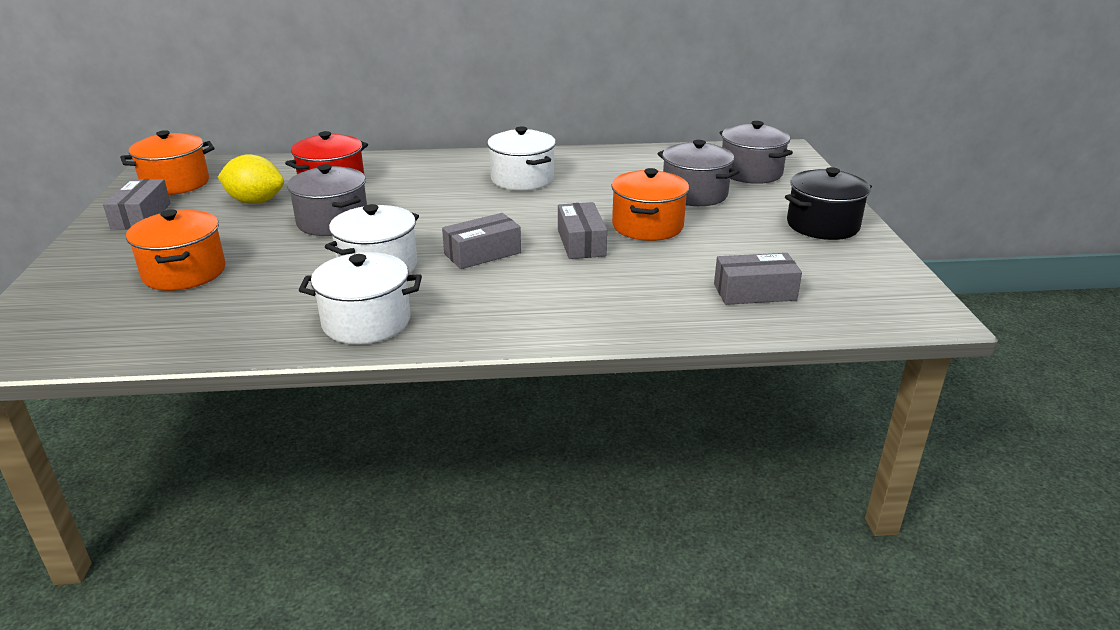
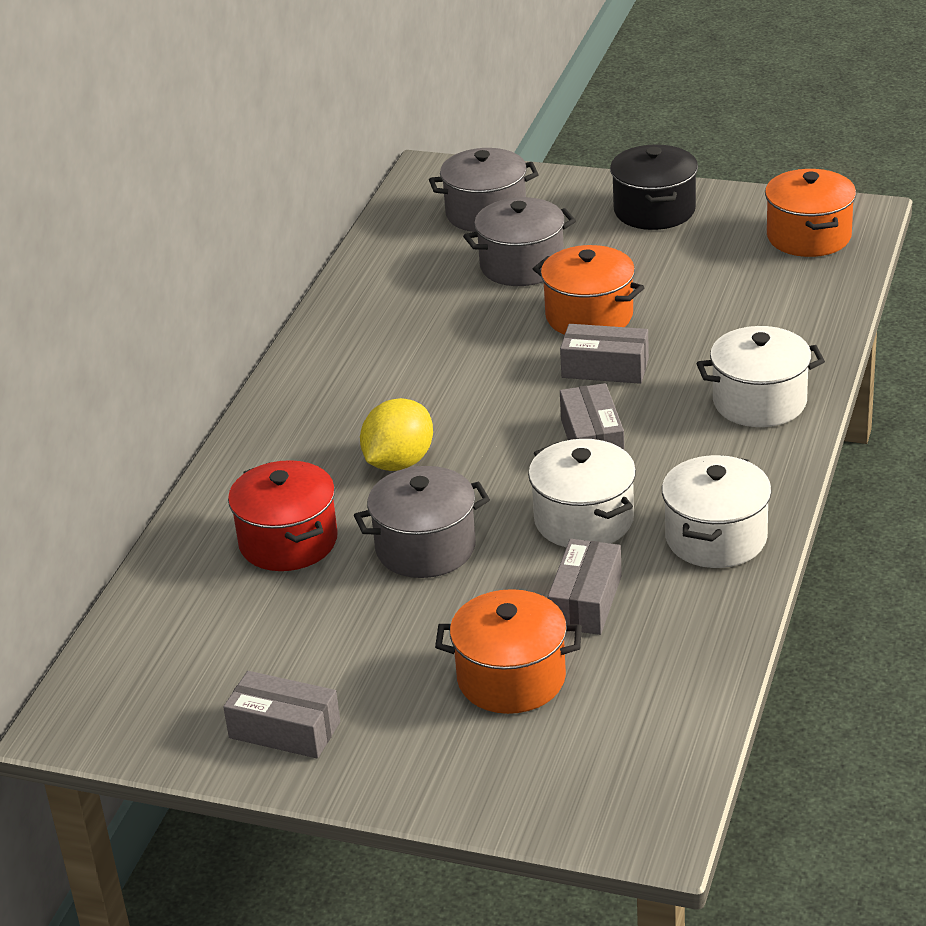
camera: 65 degrees left, 5 degrees up
orange pot [120,130,214,195] -> orange pot moved to [765,169,856,257]
yellow lemon [218,154,284,204] -> yellow lemon moved to [360,398,433,471]
white pot [487,126,556,190] -> white pot moved to [697,326,825,427]
grey box [714,253,802,305] -> grey box moved to [548,539,622,635]

